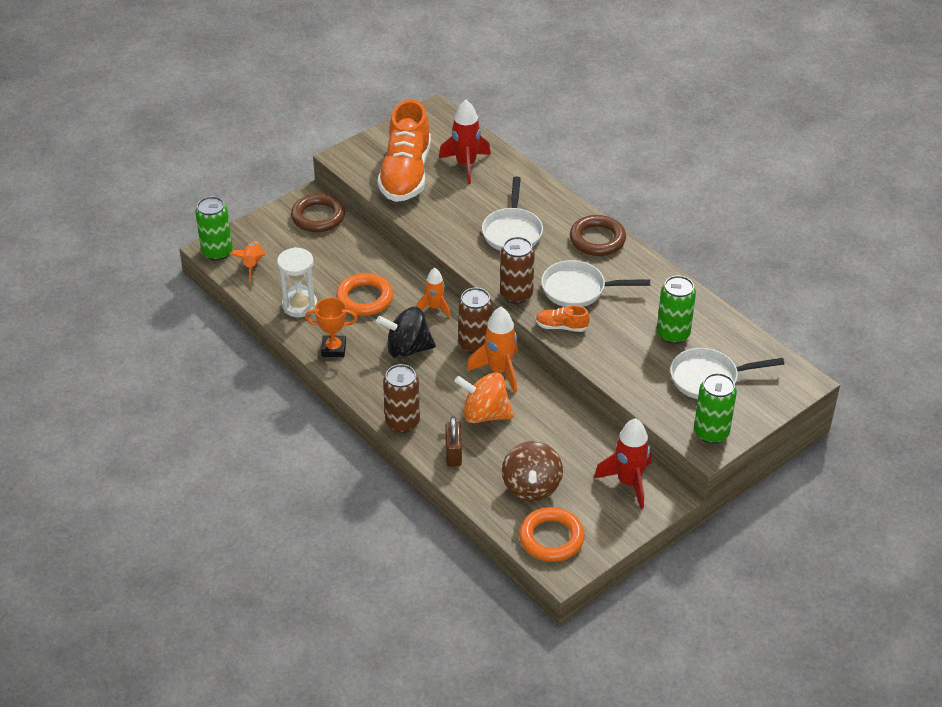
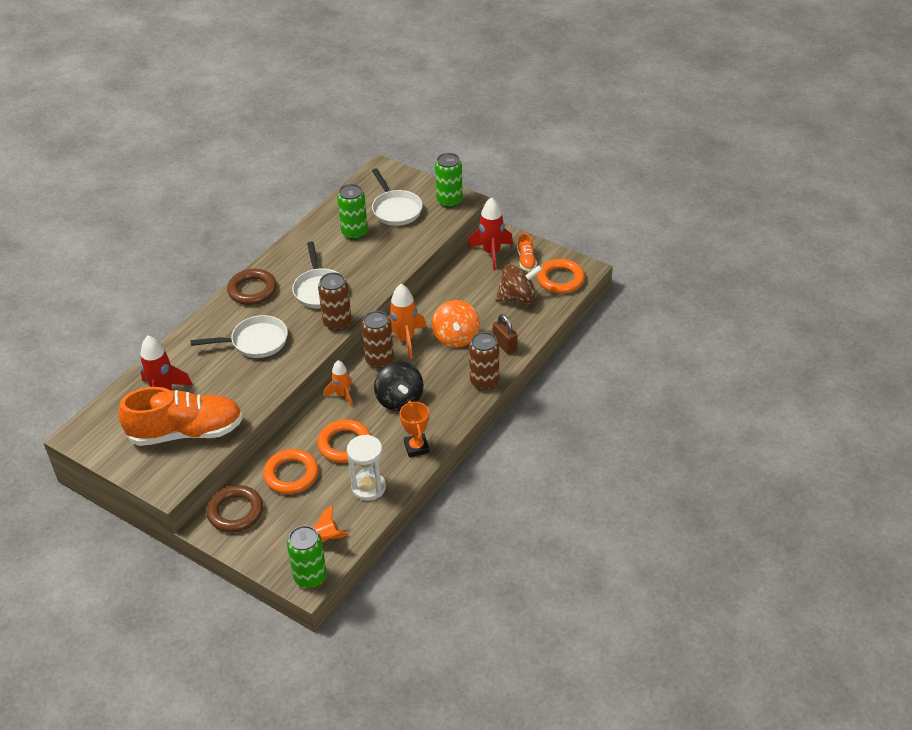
camera: 105 degrees left, 0 degrees up
brown padlock [445,416,462,466] -> brown padlock turned 75 degrees clockwise [493,314,518,354]
orange shoe [535,305,590,332] -> orange shoe moved to [517,233,537,271]
none -> orange ring [263,449,319,494]

